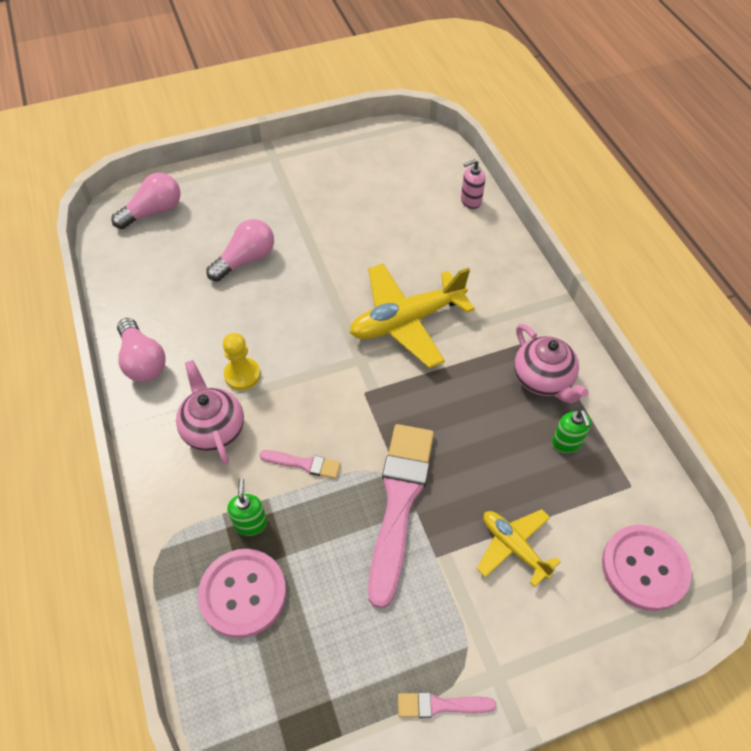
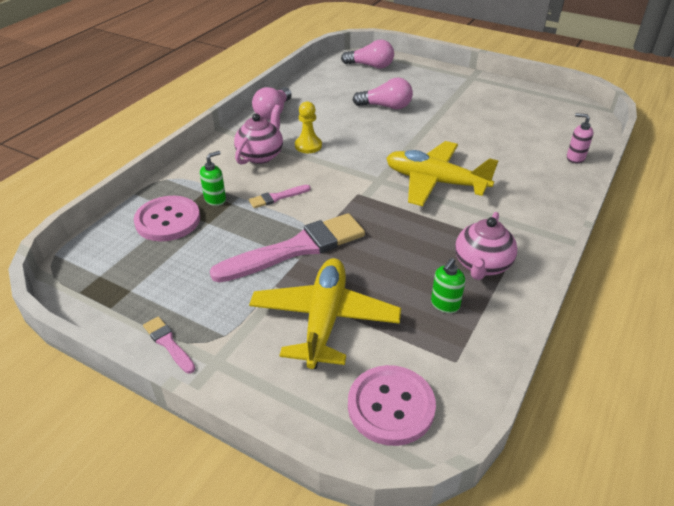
camera: 50 degrees right, 15 degrees down
pink brush [259,450,341,479] -> pink brush turned 90 degrees clockwise [249,185,311,208]
yellow plane [477,509,561,587] -> yellow plane [249,258,401,369], size x1.74

